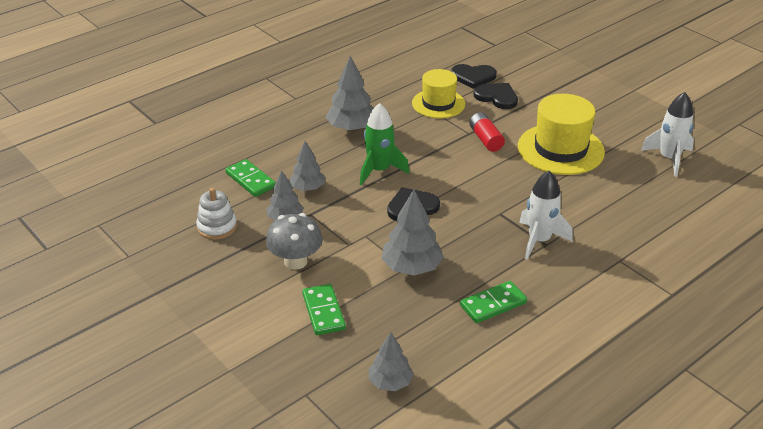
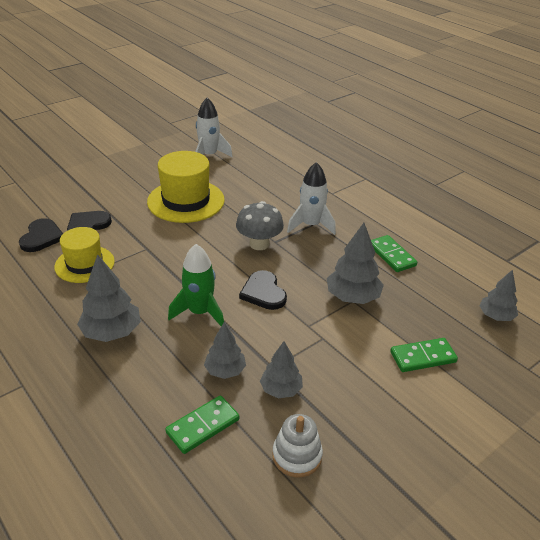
camera: 90 degrees left, 0 degrees up
grey mushroom [266,213,323,270] -> grey mushroom moved to [236,201,284,250]
red battery [469,113,505,152] -> none

